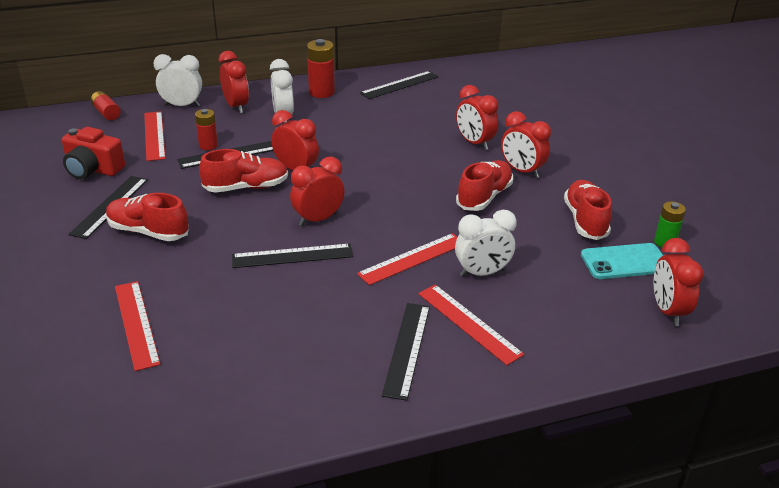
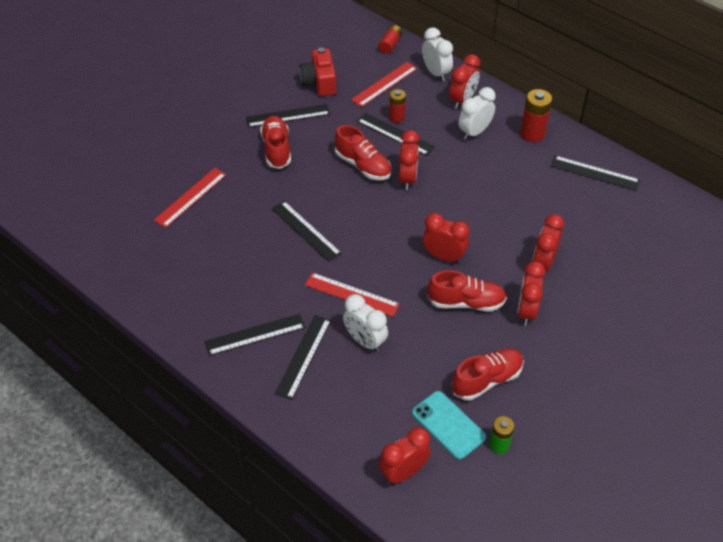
camera: 60 degrees right, 15 degrees up
red clock [290,157,344,226] -> red clock moved to [423,213,469,263]
red ruler [418,285,524,365] -> black ruler [275,315,331,400]

